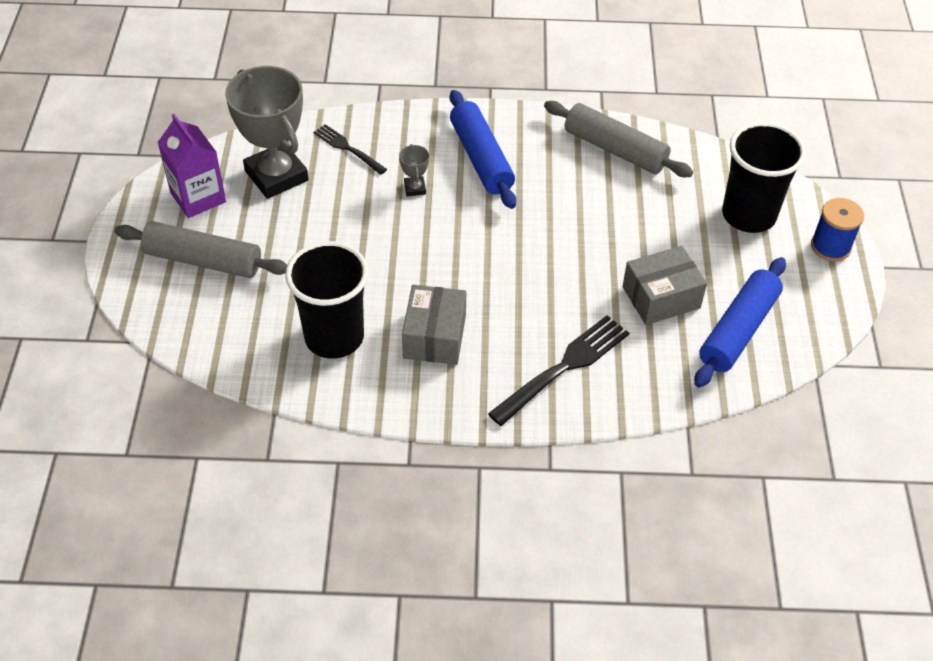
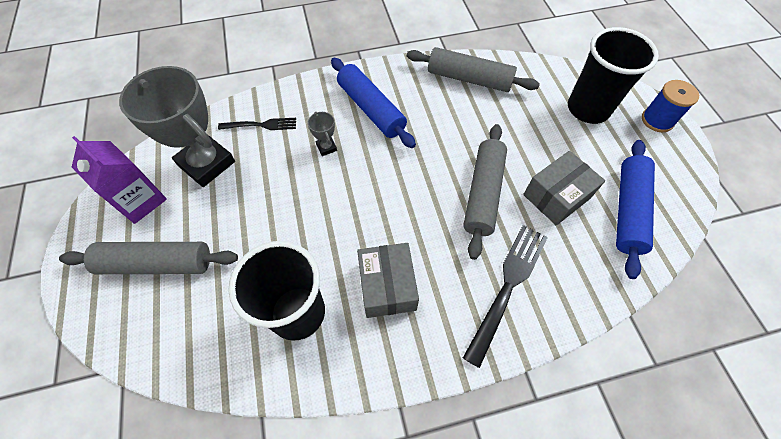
camera: 15 degrees left, 10 degrees up
black fork [313,124,387,175] -> black fork turned 150 degrees clockwise [218,118,296,130]
none -> grey rolling pin [463,124,507,260]

